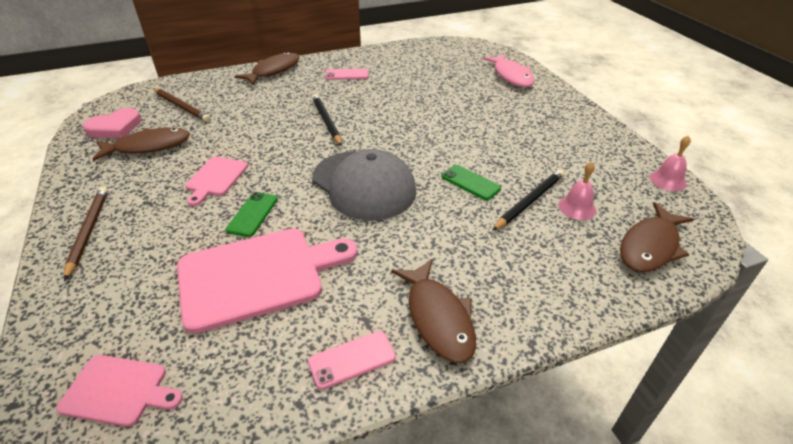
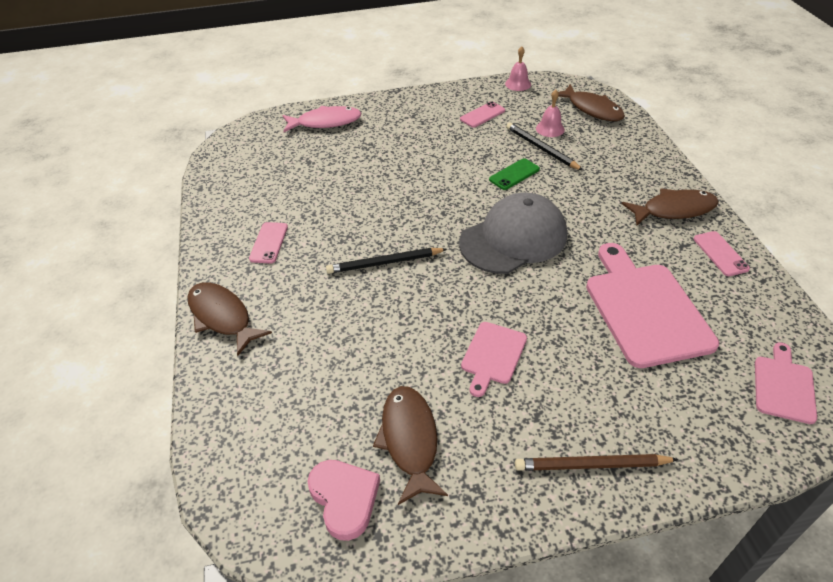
camera: 80 degrees left, 5 degrees up
brown pencil [153,88,210,122] -> none
pink cutting board [185,157,248,206] -> pink cutting board turned 90 degrees clockwise [461,322,527,397]
green phone [226,192,278,237] -> none
none -> pink phone [460,101,505,128]

